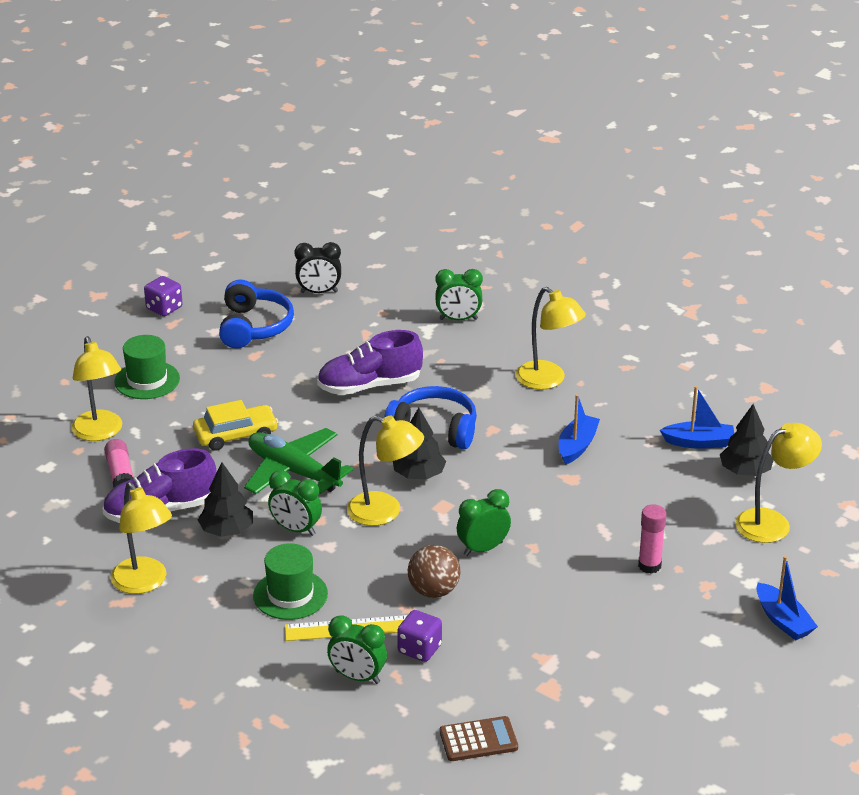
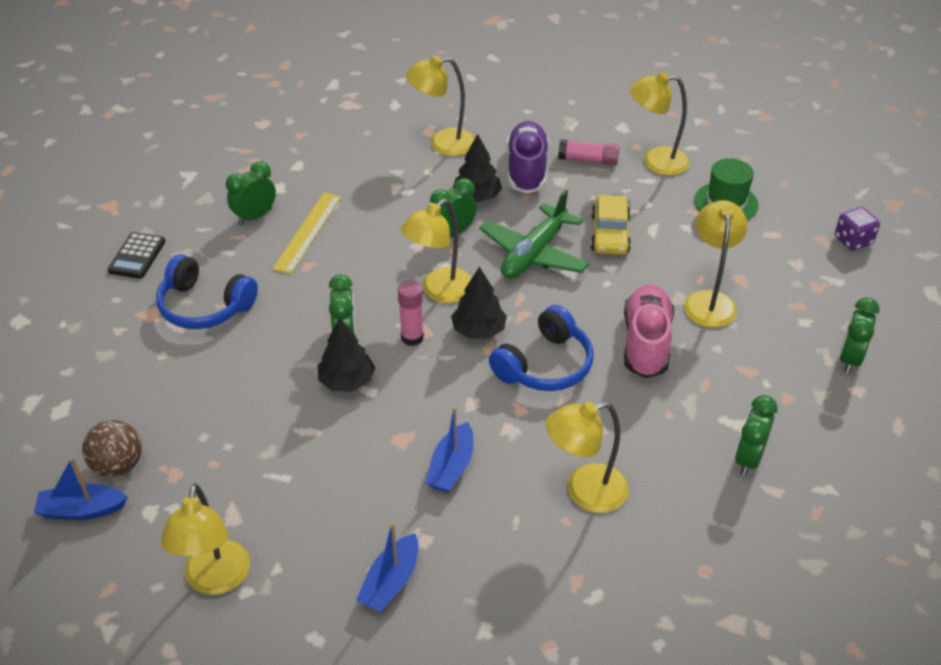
camera: 115 degrees right, 10 degrees up
blue headphones [219,279,294,349] -> blue headphones moved to [156,254,258,329]
green plane [244,428,353,494] -> green plane turned 150 degrees clockwise [479,189,589,279]
green hat [253,543,328,620] -> none
black clock [294,242,341,293] -> green clock [840,297,880,373]
purple shoe [317,330,423,395] -> pink shoe [624,284,674,378]
purple dice [397,610,442,662] -> none
brown ball [408,545,460,598] -> brown ball moved to [82,420,142,477]
brown calculator [440,716,518,761] -> black calculator [108,232,165,279]
blue boat [559,394,600,465] -> blue boat turned 60 degrees clockwise [426,407,474,493]
pink glue stick [638,504,666,574] -> pink glue stick moved to [398,281,424,346]
black tree [720,404,774,476] -> black tree moved to [318,318,376,392]
none -> yellow lamp [684,200,748,328]

